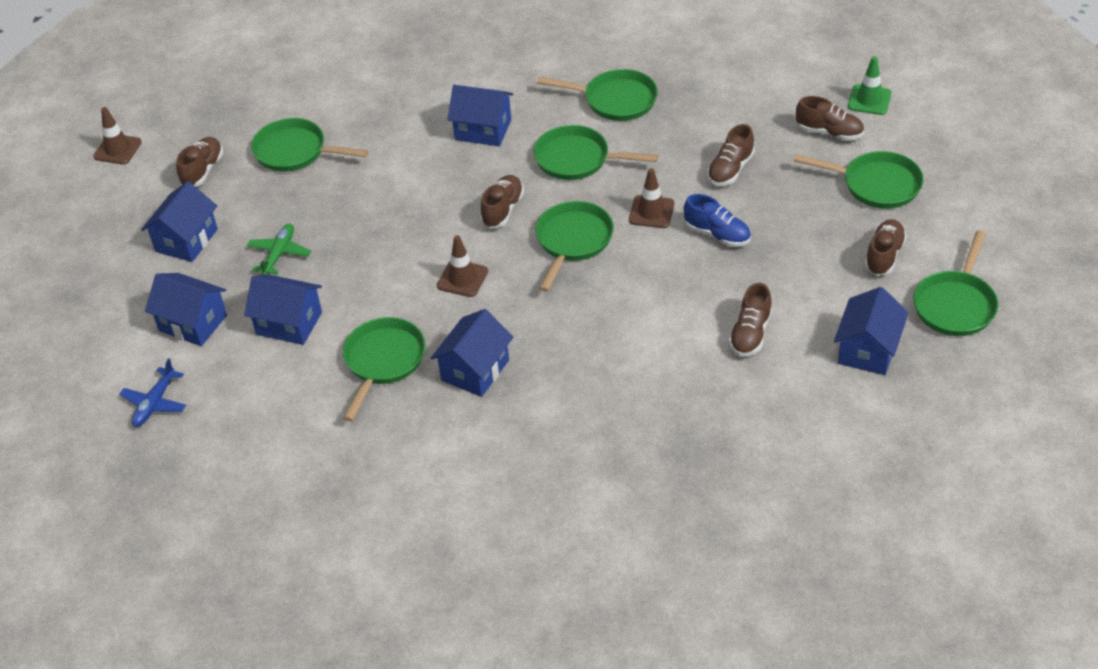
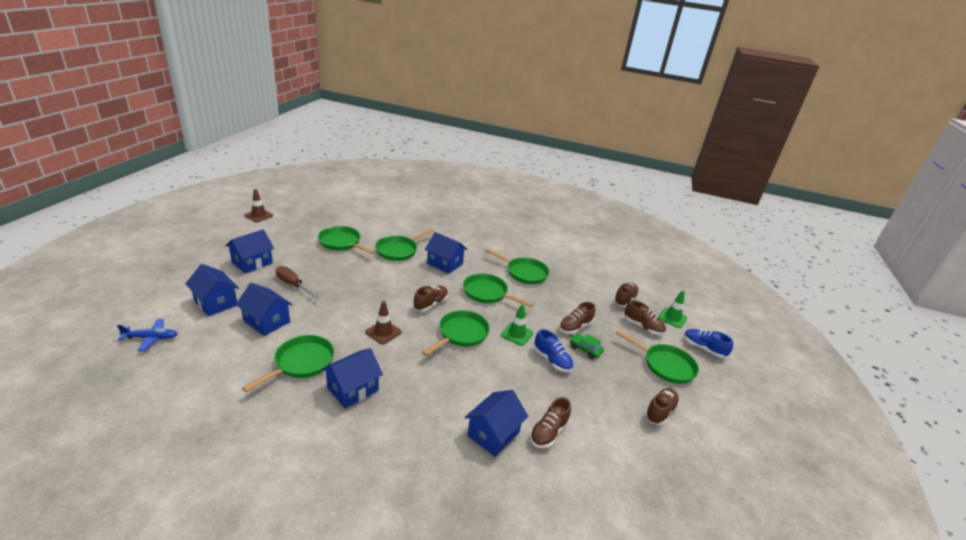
camera: 10 degrees right, 15 degrees down
blue plane [119,358,186,427] -> blue plane turned 135 degrees counterclockwise [117,319,177,351]
brown shoe [176,137,223,187] -> brown shoe moved to [613,283,639,307]
green plane [247,224,311,275] -> brown screwdriver [276,266,320,299]
brown traffic cone [629,168,674,228] -> green traffic cone [501,304,533,346]
blue house [834,287,909,375] -> blue house moved to [465,390,528,457]
green pan [913,230,998,336] -> green pan moved to [375,228,434,261]
none -> green car [570,333,604,359]
none -> blue shoe [684,329,733,358]

